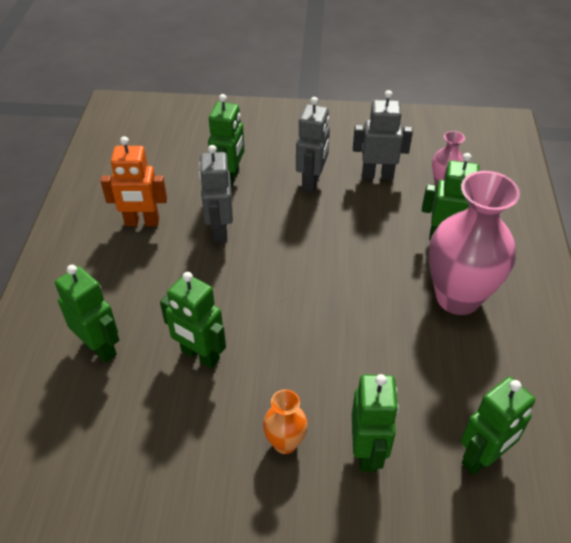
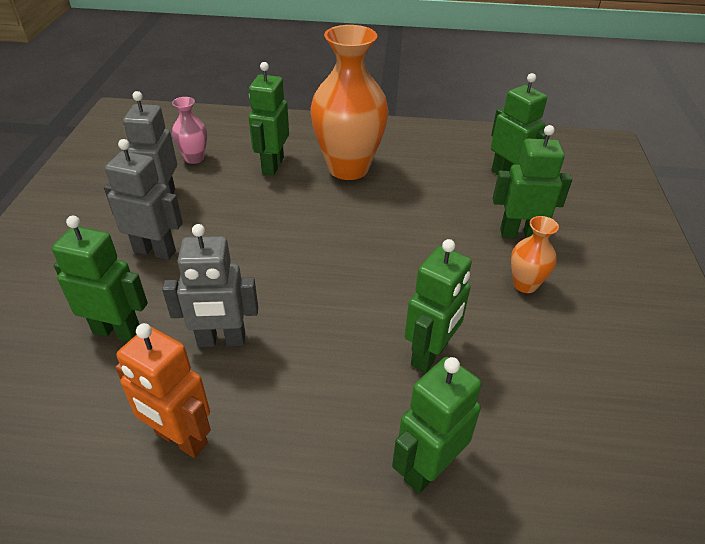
camera: 90 degrees left, 5 degrees down
orange robot [101,136,167,226] -> orange robot turned 120 degrees clockwise [115,323,211,458]
pink vase [429,171,520,315] -> orange vase [310,25,389,180]

